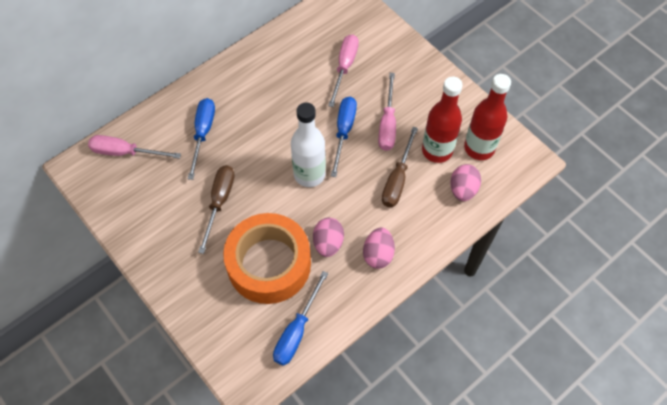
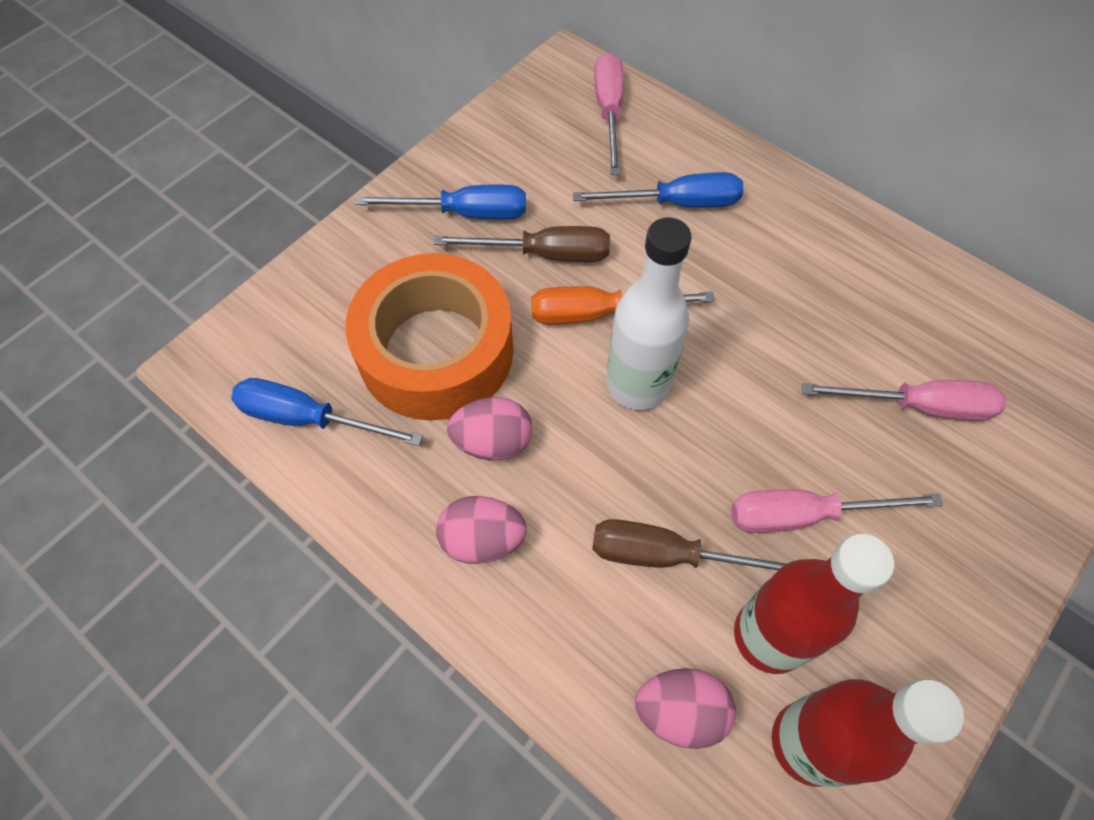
camera: 80 degrees right, 0 degrees up
blue screwdriver [331,97,357,177] -> blue screwdriver moved to [355,185,526,219]
none -> orange screwdriver [531,286,715,325]

